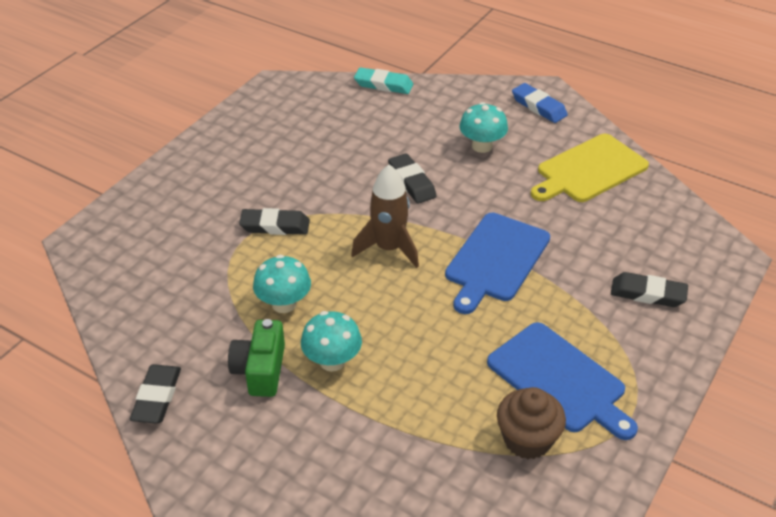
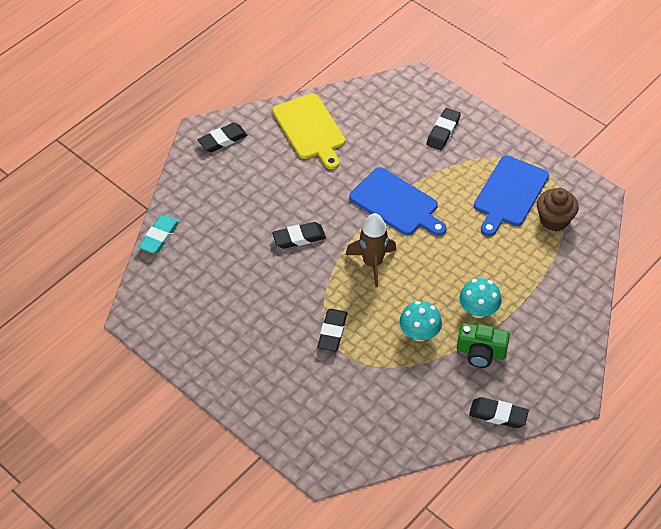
camera: 80 degrees left, 10 degrees up
turquoise mushroom [459,102,508,153] -> none
blue cutting board [487,322,638,440] -> blue cutting board turned 150 degrees clockwise [474,155,549,236]
blue eraser [512,83,568,123] -> black eraser [197,123,247,152]

